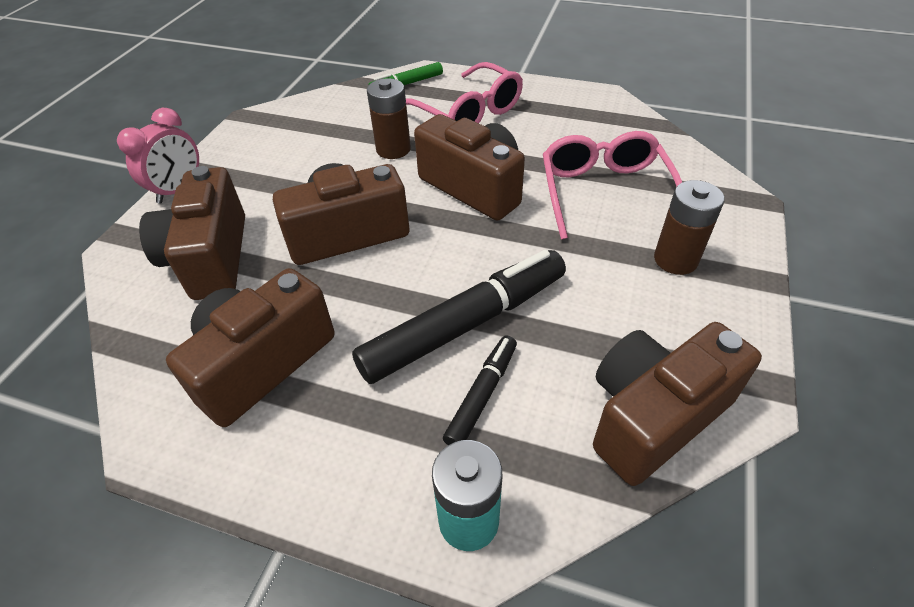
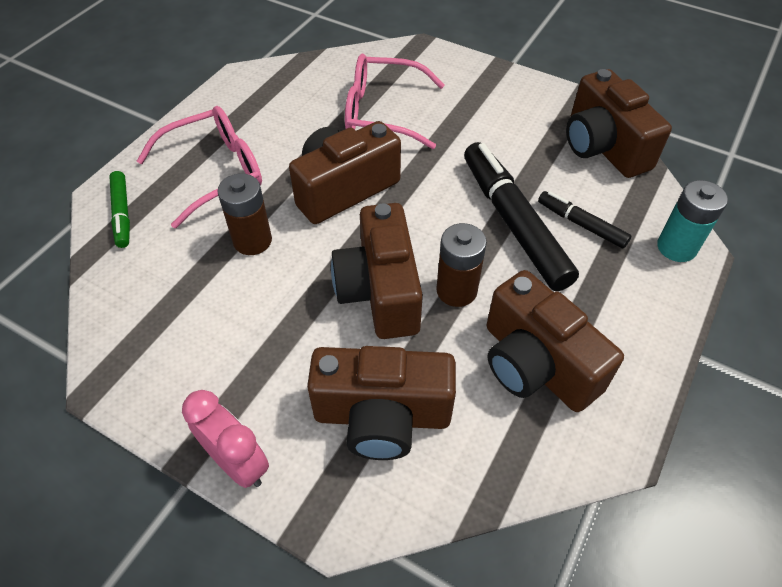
camera: 80 degrees left, 5 degrees up
brown battery [654,180,725,275] -> brown battery moved to [436,223,487,307]

